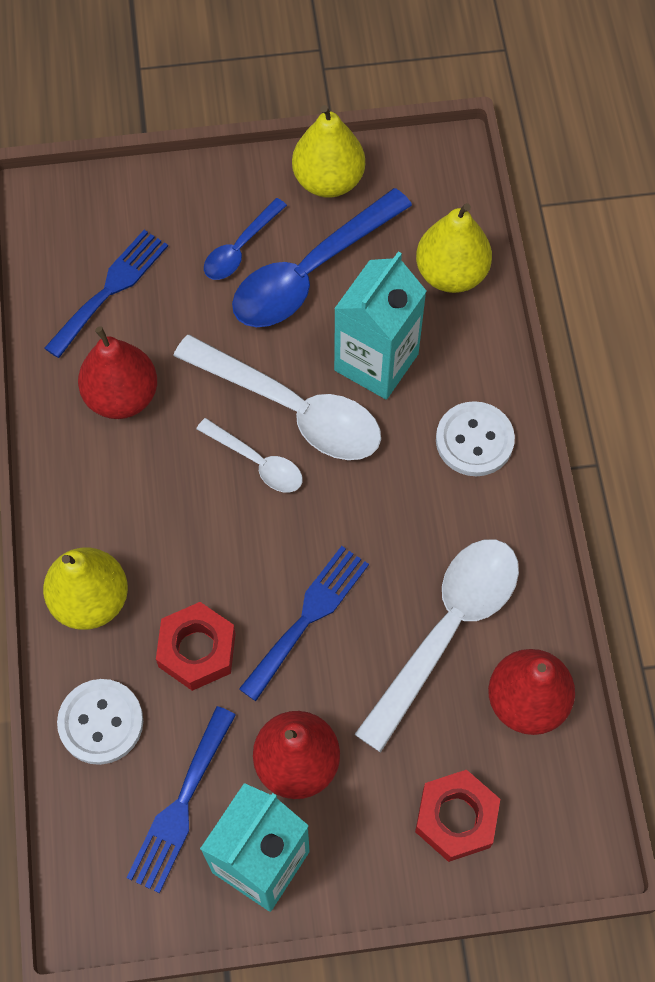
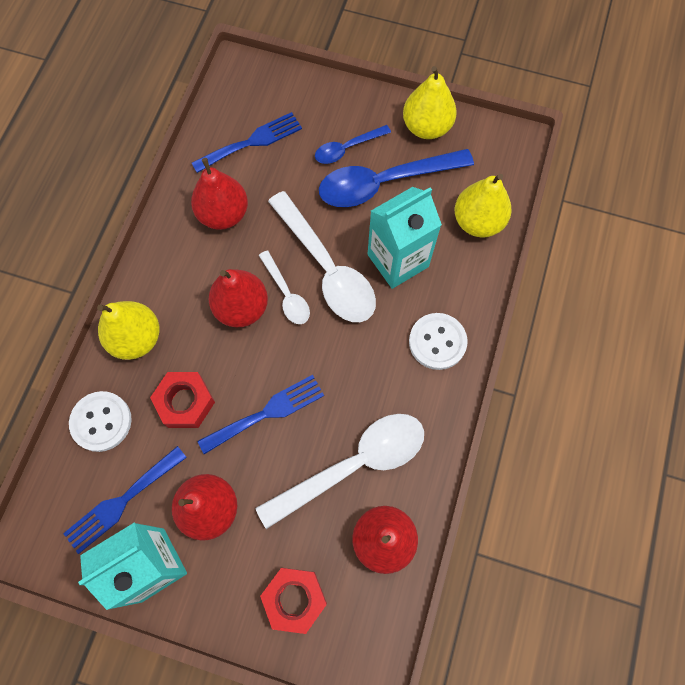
camera: 25 degrees right, 5 degrees up
none -> red pear [208,269,268,327]

